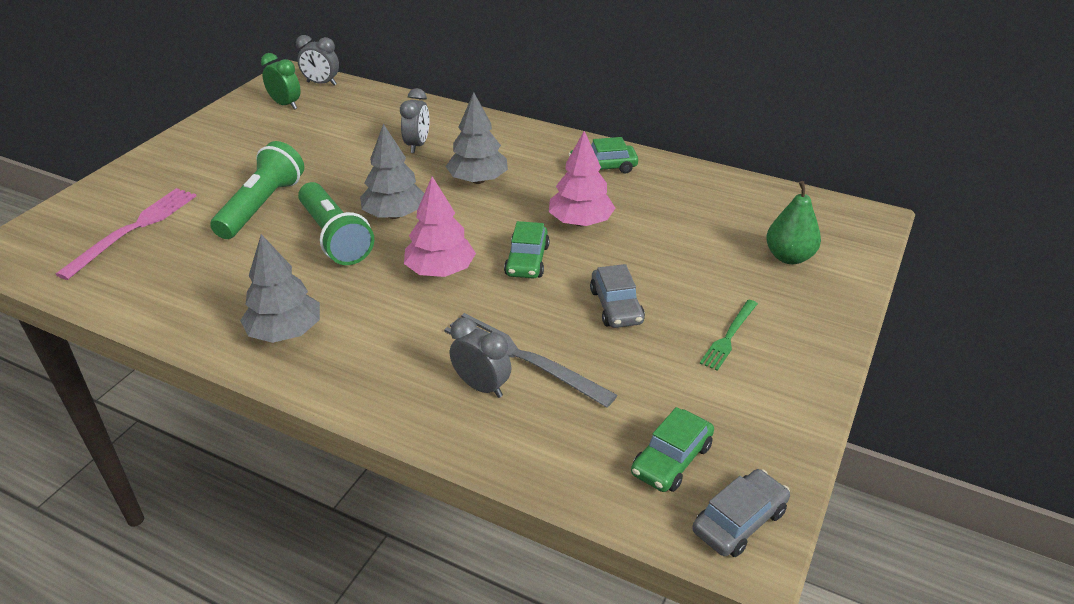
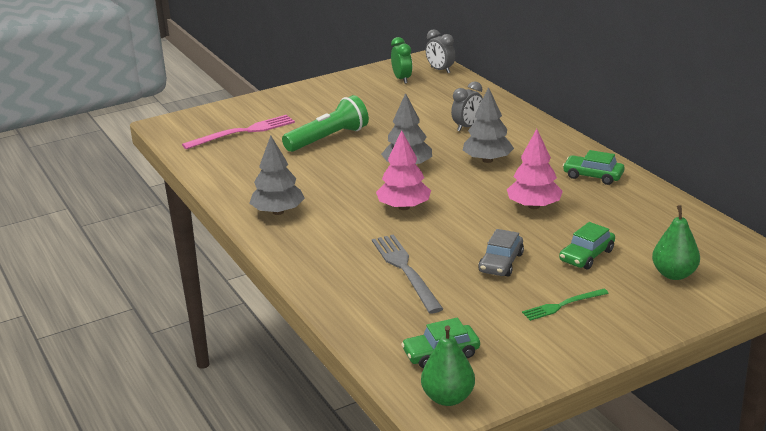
camera: 35 degrees right, 10 degrees down
green flashlight [298,182,374,265] -> none
grey clock [450,317,511,398] -> none
green car [504,221,550,279] -> green car moved to [559,222,615,269]
grey car [692,469,790,557] -> green pear [421,325,475,406]

